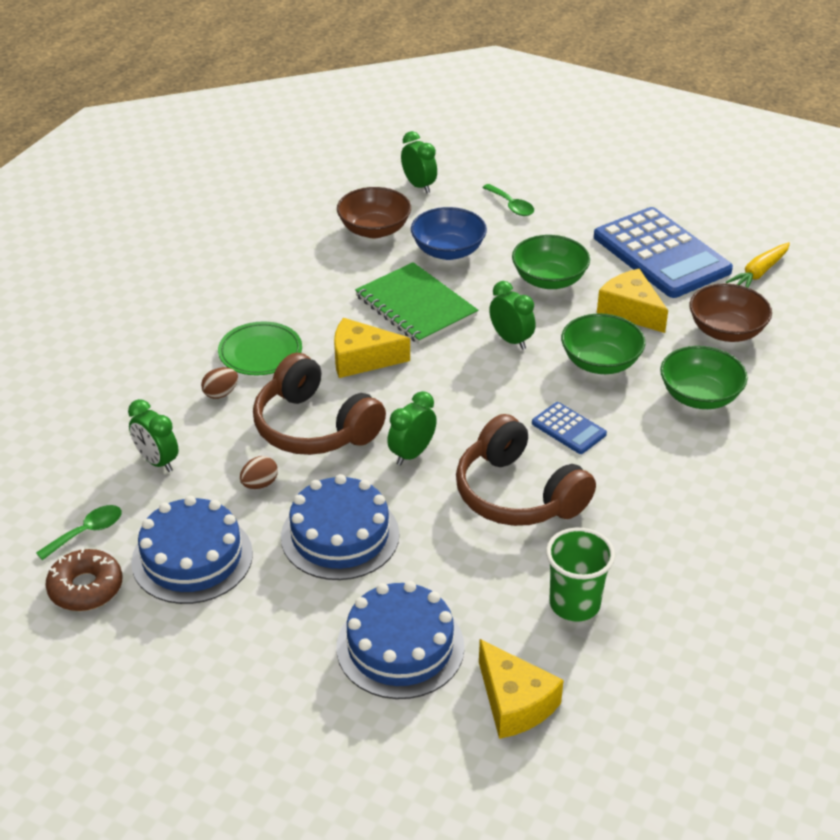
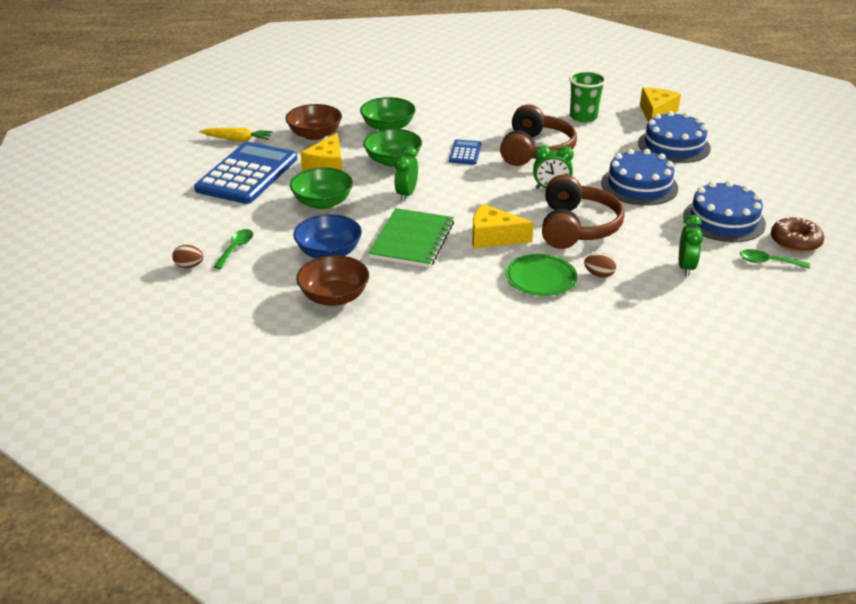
camera: 125 degrees left, 5 degrees down
brown egg [240,456,278,489] -> brown egg moved to [172,245,204,268]
yellow cheese [334,318,410,378] -> yellow cheese turned 135 degrees clockwise [472,204,534,249]
green clock [401,131,437,193] -> none

